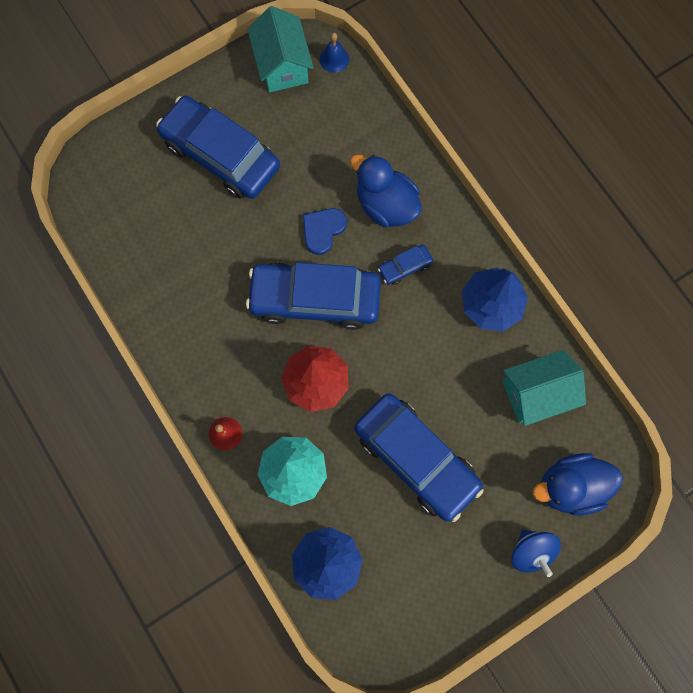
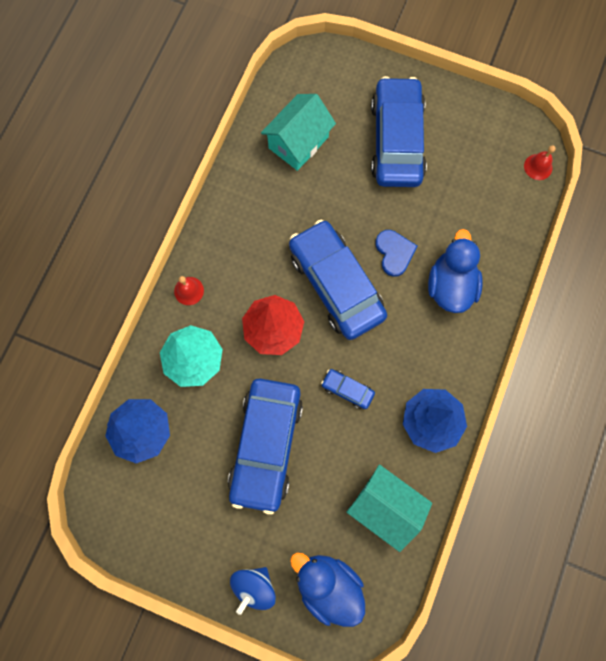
camera: 55 degrees right, 0 degrees up
turquoise house [247,6,314,92] -> turquoise house moved to [261,94,336,171]
blue heart [303,208,347,255] -> blue heart turned 75 degrees clockwise [375,230,417,277]
blue bell [320,33,349,73] -> red bell [524,145,556,180]
blue car [378,244,433,285] -> blue car moved to [321,369,375,409]

